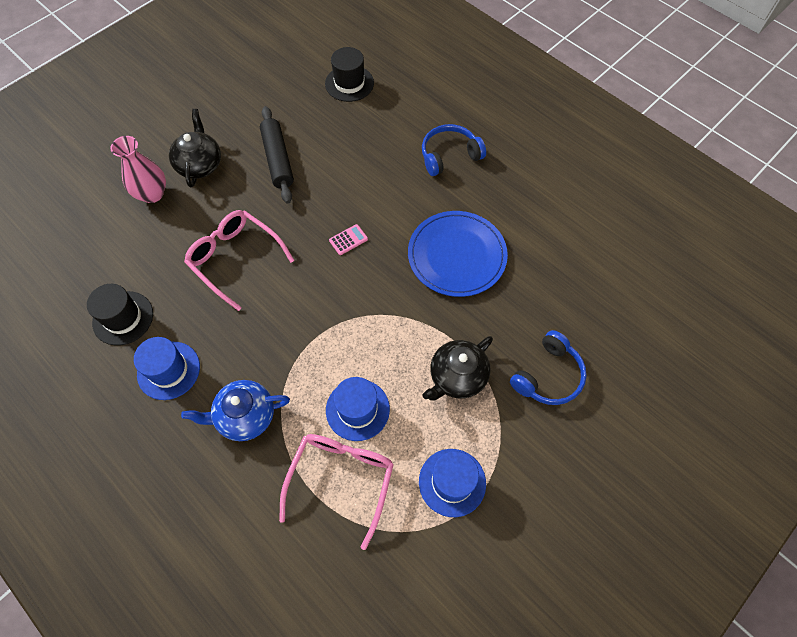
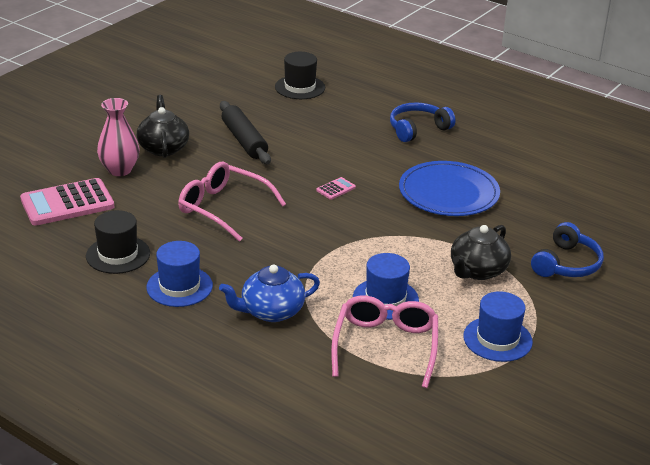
camera: 10 degrees left, 30 degrees down
none -> pink calculator [20,178,114,226]

